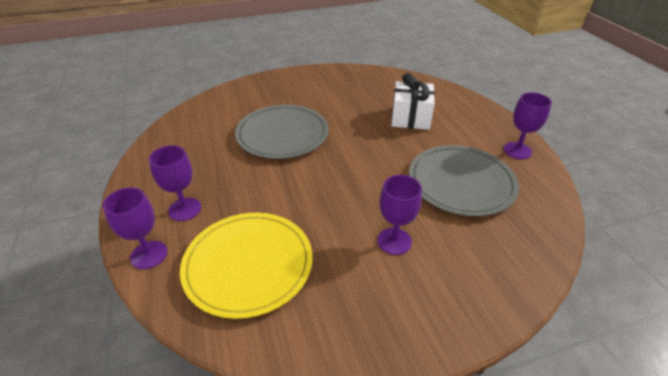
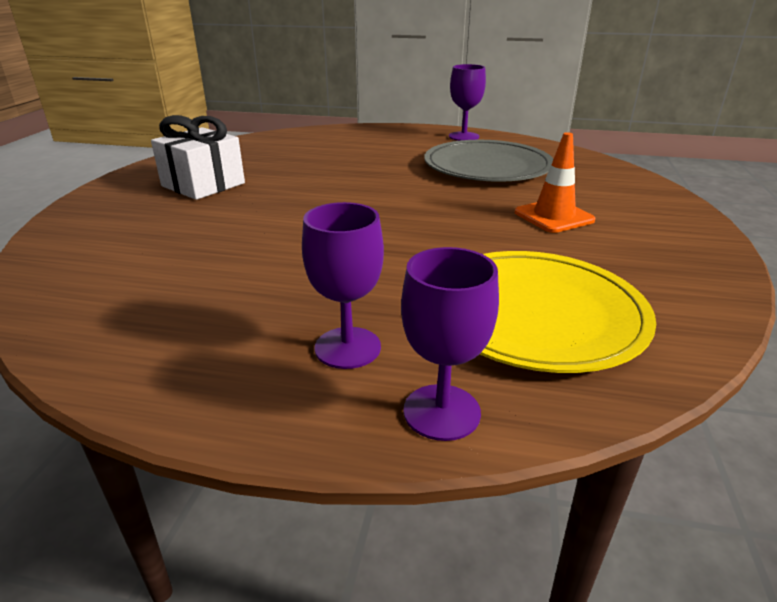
camera: 60 degrees left, 10 degrees down
grey plate [235,105,329,159] -> none
purple goblet [377,175,422,255] -> orange traffic cone [515,132,595,233]
white gift [391,73,435,130] -> white gift moved to [151,115,245,200]

